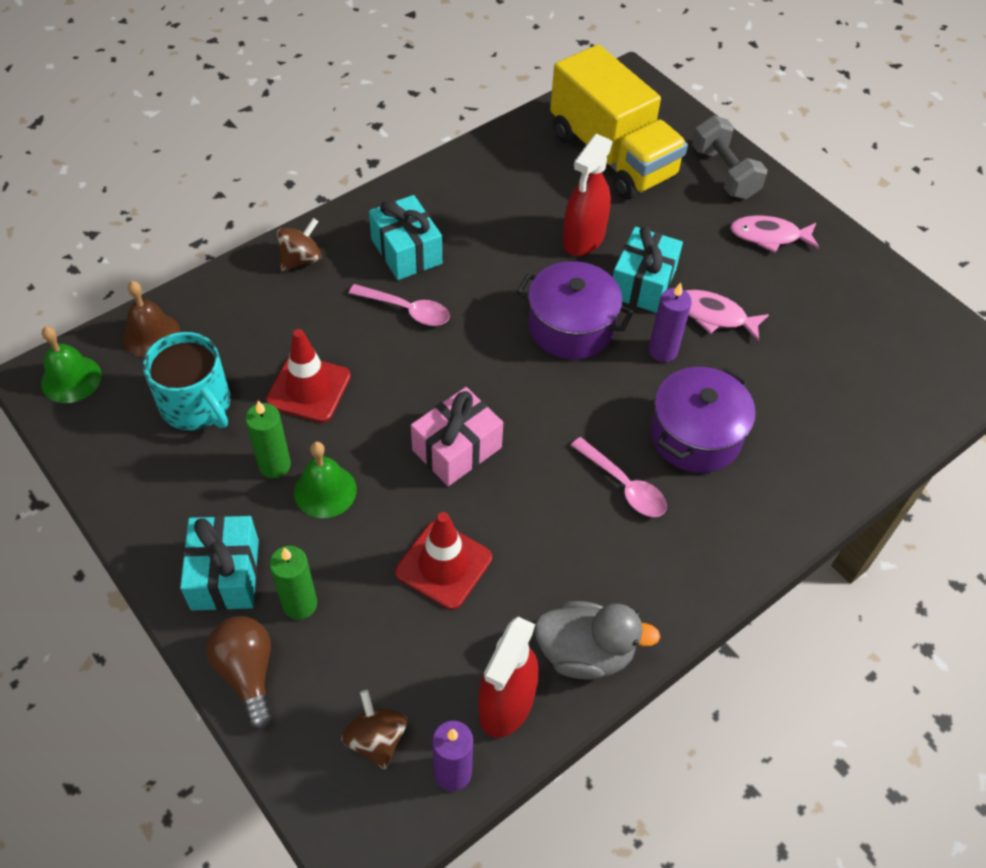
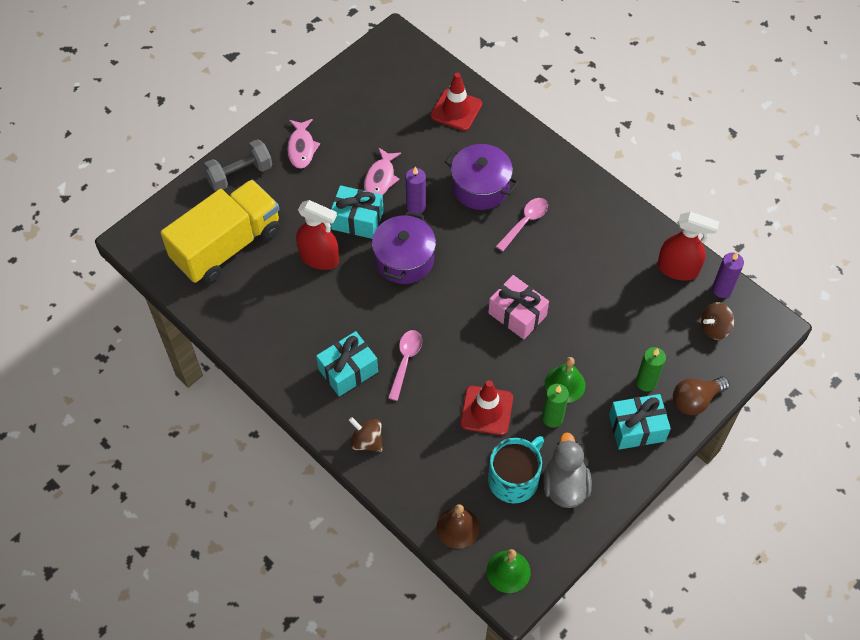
camera: 95 degrees left, 5 degrees up
red traffic cone [395,512,492,610] -> red traffic cone moved to [431,73,482,131]
grey duck [534,601,660,680] -> grey duck moved to [543,432,592,508]

